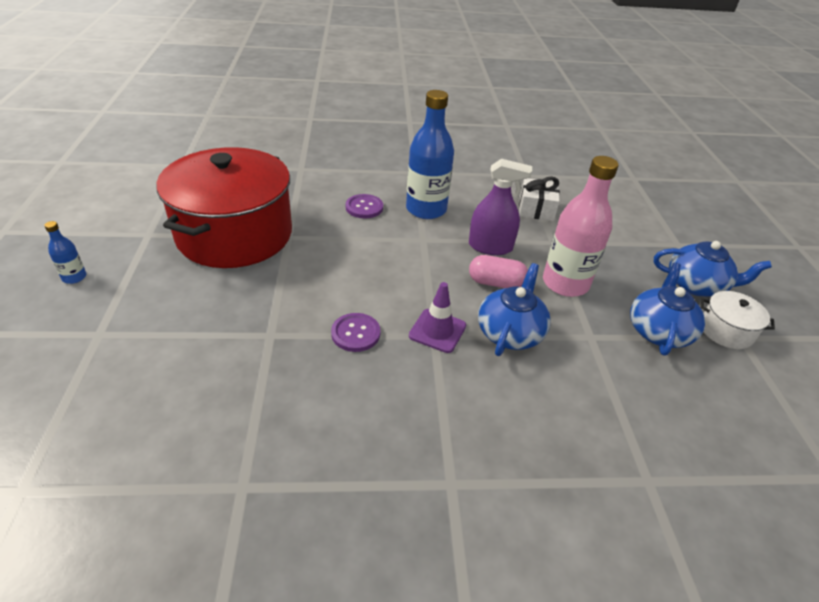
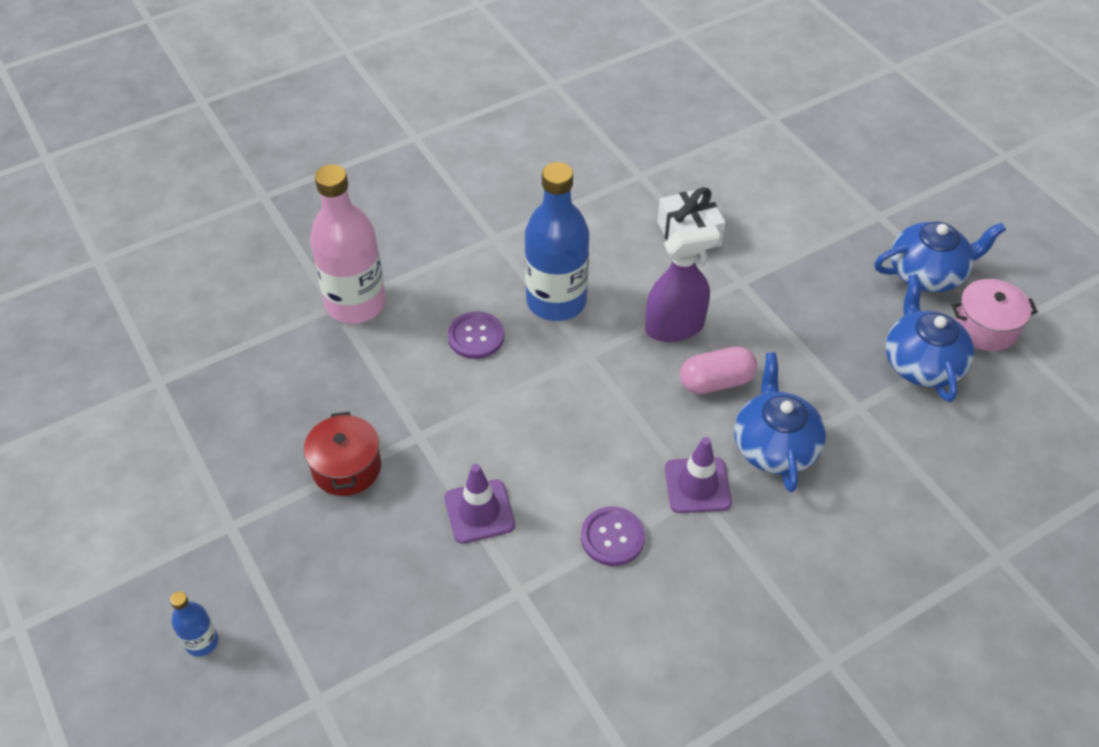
camera: 25 degrees left, 10 degrees up
red pot [156,147,292,268] -> red pot [304,412,381,496], size x0.41
pink bottle [543,156,619,297] -> pink bottle moved to [310,164,386,323]
white pot [701,291,775,349] -> pink pot [951,279,1038,351]
none -> purple traffic cone [444,464,515,544]

